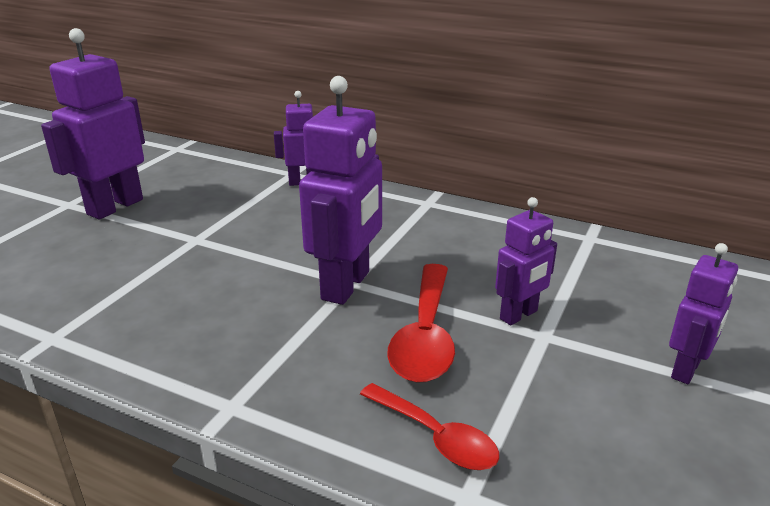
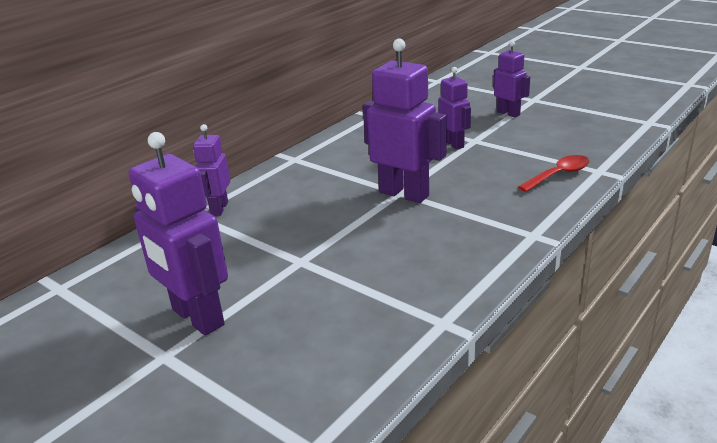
camera: 75 degrees left, 0 degrees up
red spoon [387,264,455,383] -> none

